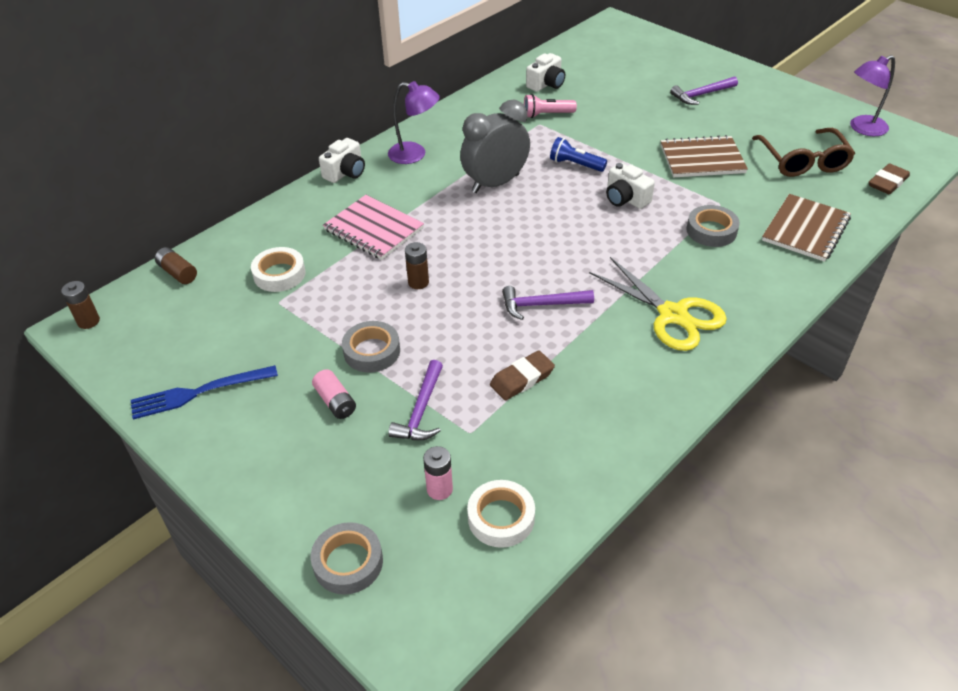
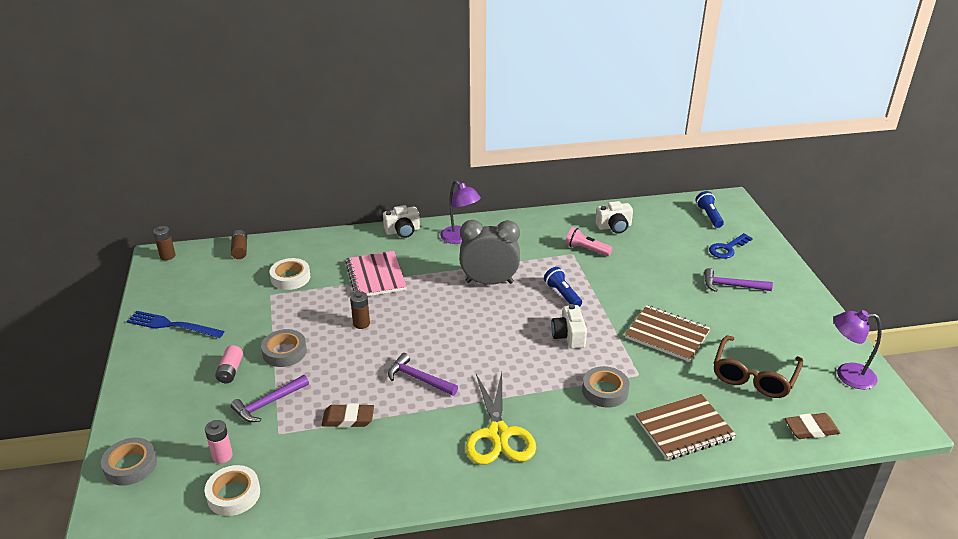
camera: 35 degrees right, 10 degrees down
none -> blue flashlight [695,191,724,228]
none -> blue key [709,233,753,259]

